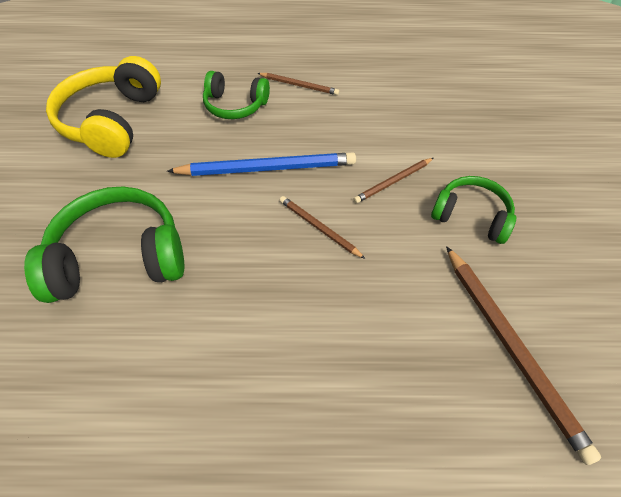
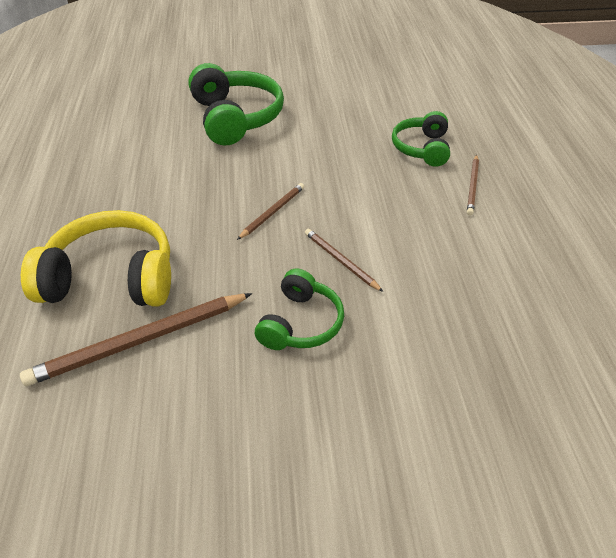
camera: 85 degrees right, 10 degrees down
yellow headphones [46,56,161,158] -> yellow headphones moved to [21,210,171,307]
blue pencil [167,152,356,176] -> none

